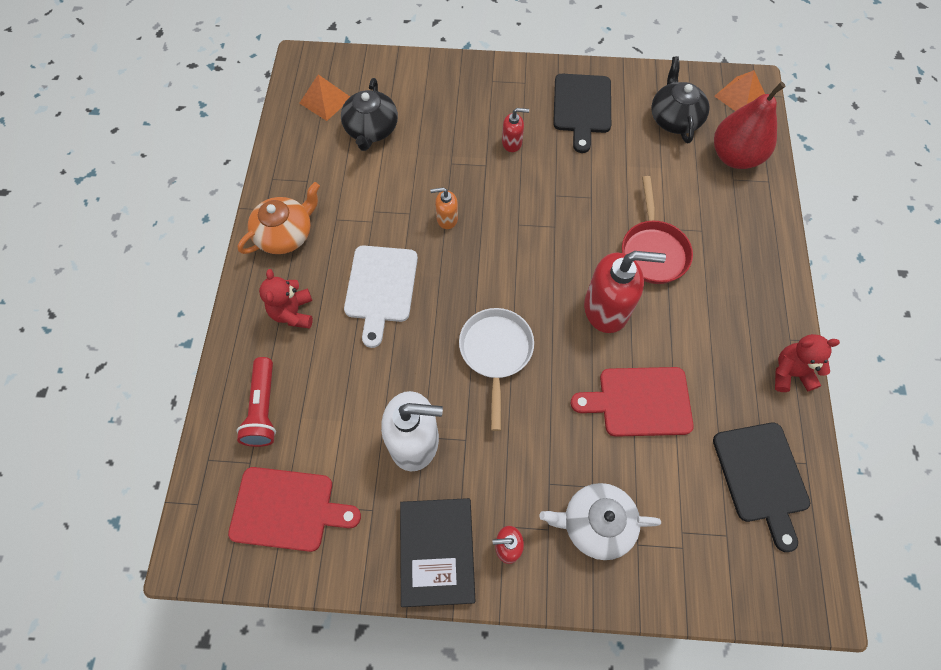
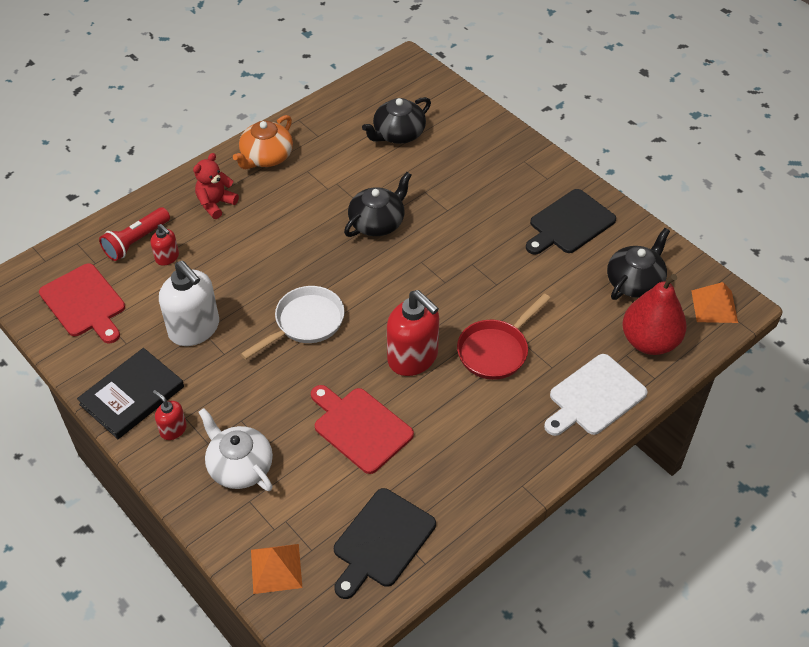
camera: 45 degrees right, 15 degrees down
orange teapot [238,182,320,254] -> orange teapot turned 120 degrees clockwise [233,115,293,169]
orange pyramid [299,74,350,121] -> orange pyramid moved to [251,544,302,594]
white cutting board [344,245,418,348] -> white cutting board moved to [544,354,648,436]
orange soap dispenser [430,187,458,229] -> black teapot [344,172,412,237]
red soap dispenser [502,108,529,152] -> red soap dispenser moved to [151,224,179,266]
red teddy bear [775,334,840,392] -> none

